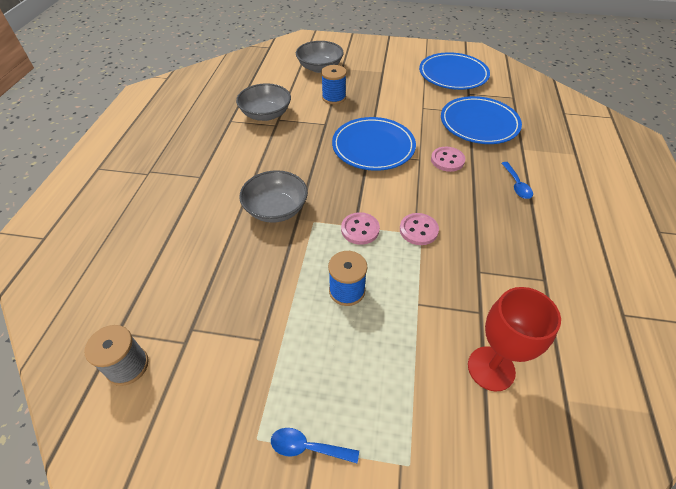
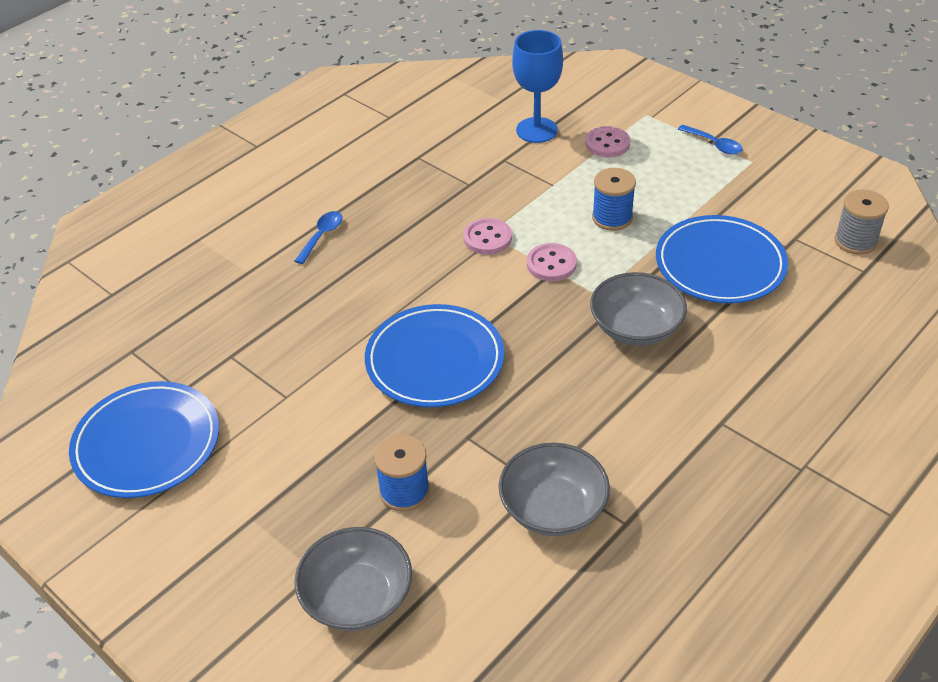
camera: 145 degrees left, 5 degrees down
pink button [431,147,465,172] -> pink button moved to [585,126,630,157]
blue plate [441,96,522,144] -> blue plate moved to [656,215,788,303]
red goblet [468,287,561,391] -> blue goblet [512,30,563,143]

